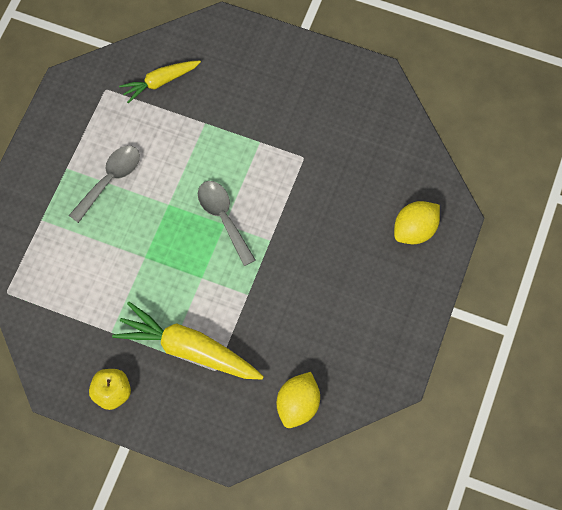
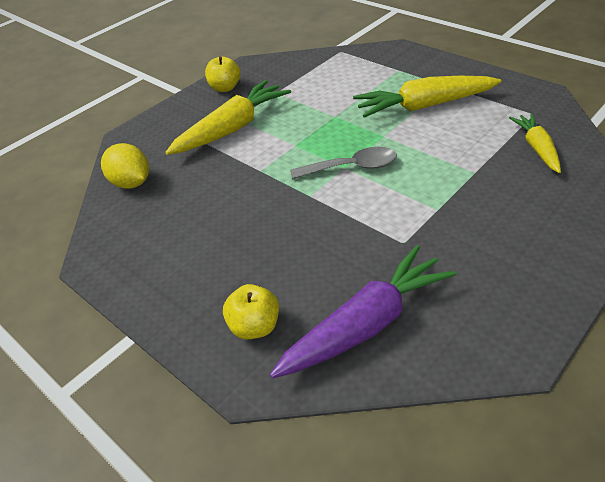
camera: 115 degrees right, 25 degrees down
grey spoon [69,146,140,223] -> yellow carrot [353,76,501,118]
yellow lemon [394,201,440,244] -> yellow apple [223,284,279,340]
none -> purple carrot [270,245,457,378]

